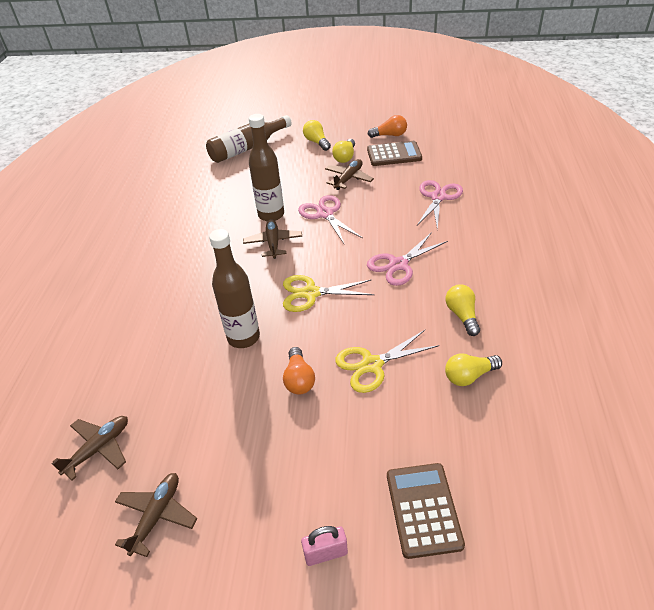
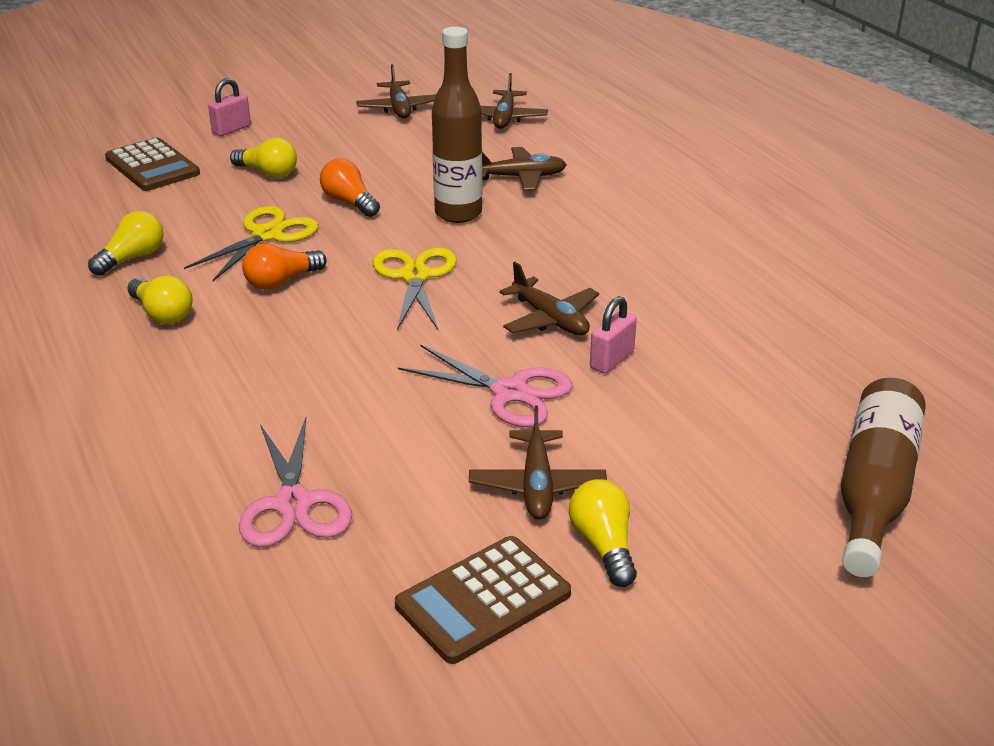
camera: 145 degrees right, 10 degrees down
brown bottle [249,114,284,221] -> pink padlock [590,296,637,373]
yellow scissors [283,275,374,312] -> yellow scissors turned 60 degrees counterclockwise [373,248,457,330]
yellow light bulb [303,120,331,151] -> yellow light bulb moved to [230,138,297,178]
pink scissors [367,232,448,286] -> none
orange light bulb [368,115,407,138] -> orange light bulb moved to [242,243,327,290]
none -> brown plane [482,147,567,191]

